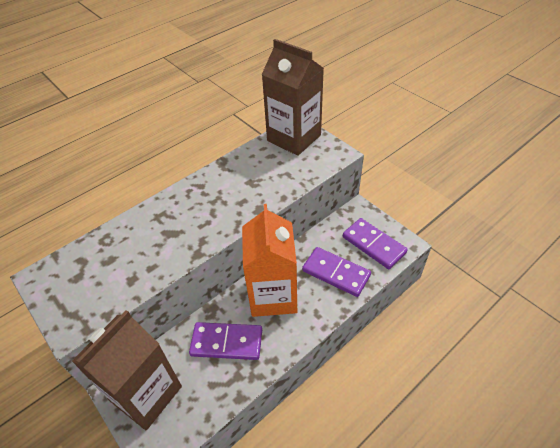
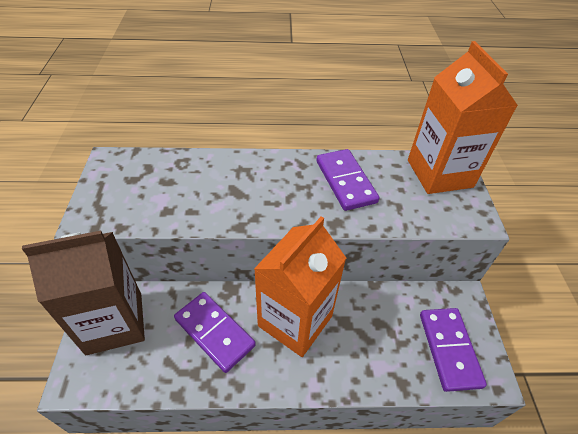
camera: 35 degrees right, 0 degrees up
brown carton [262,39,324,156] -> orange carton [408,41,518,194]
purple domino [302,247,371,297] -> purple domino moved to [316,149,379,211]

